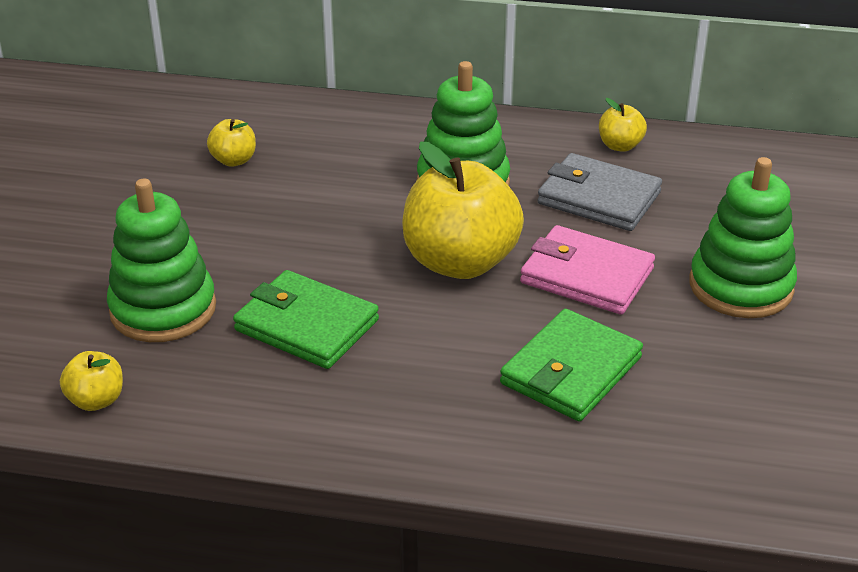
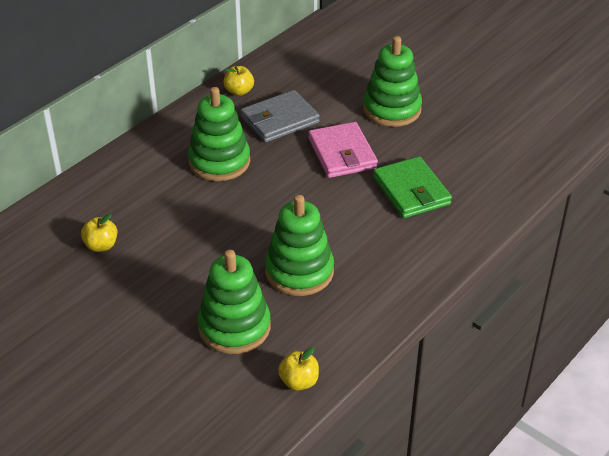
camera: 60 degrees left, 5 degrees up
green wallet [233,270,379,369] -> green stacking toy [265,195,334,296]
yellow apple [402,141,524,279] -> none
pink wallet [520,225,655,315] -> pink wallet turned 75 degrees counterclockwise [308,122,378,178]

